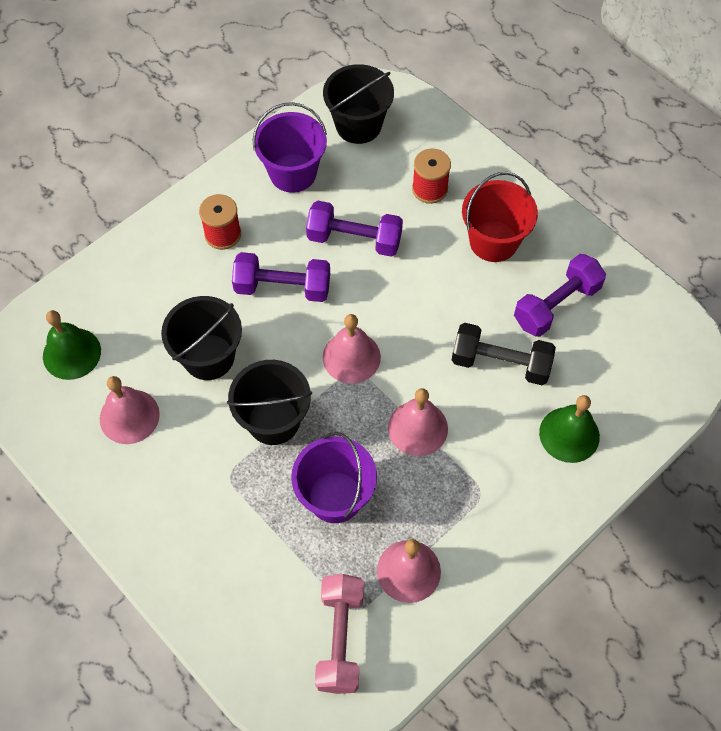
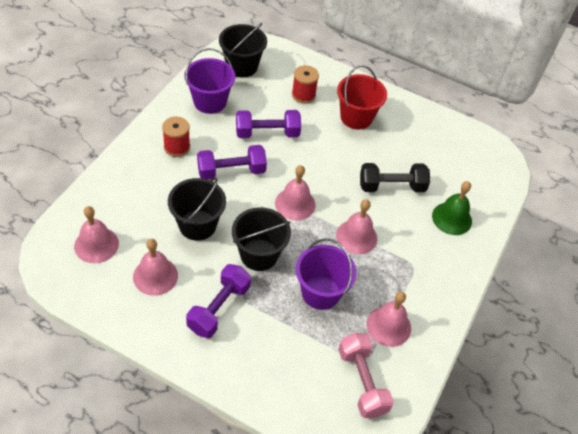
camera: 25 degrees left, 10 degrees down
green bell [43,310,101,380] -> pink bell [74,206,119,263]
purple dumbbell [514,254,606,337] -> purple dumbbell moved to [186,264,251,338]

